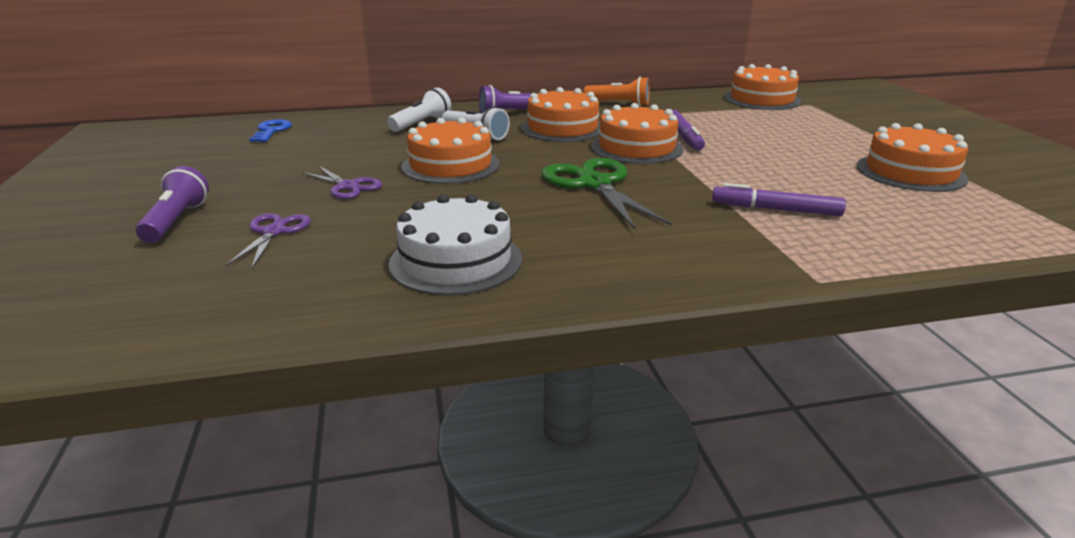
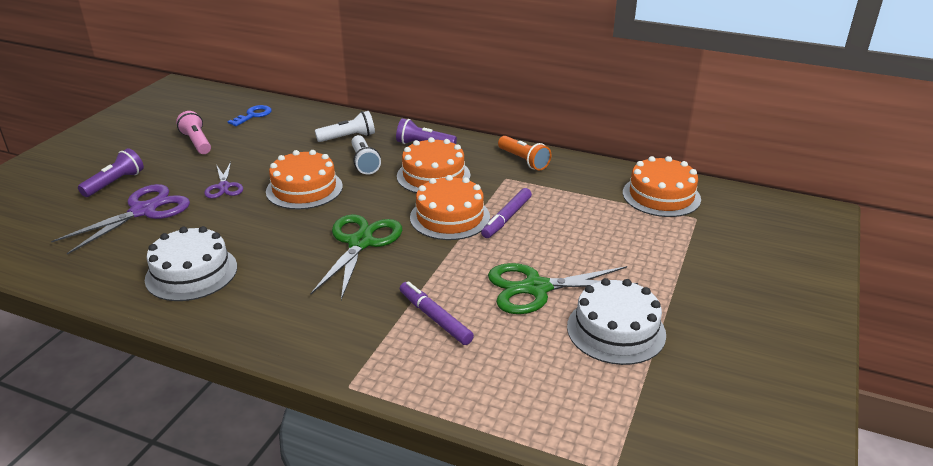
camera: 35 degrees right, 5 degrees up
purple scissors [225,213,311,268] -> purple scissors [51,184,190,255], size x1.73
orange cake [857,123,968,192] -> white cake [567,278,666,365]
none -> pink flashlight [176,111,211,154]
none -> green scissors [488,263,638,314]

